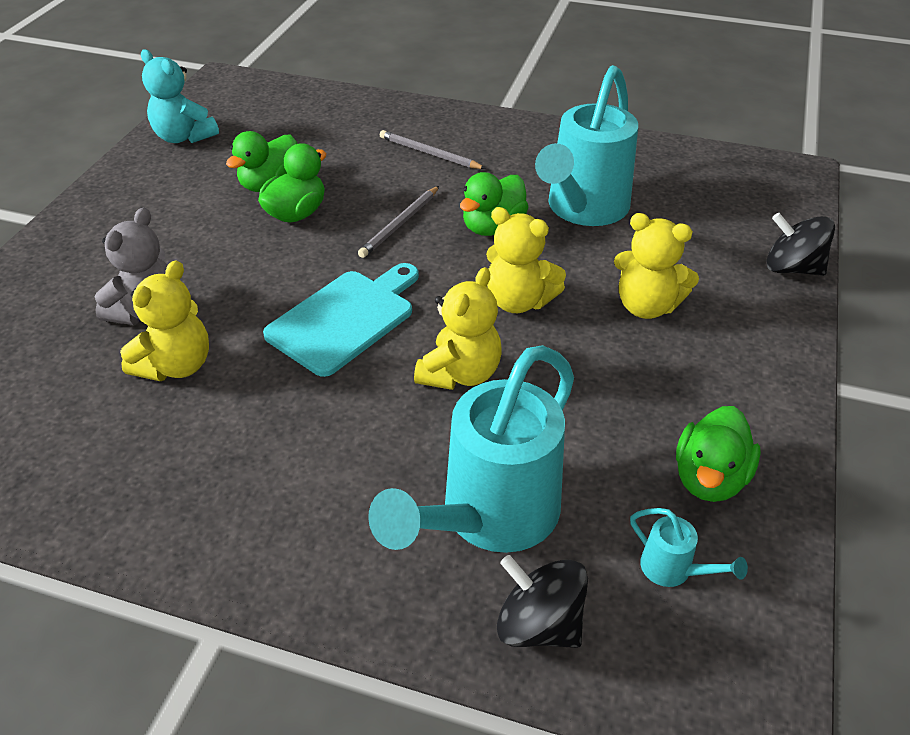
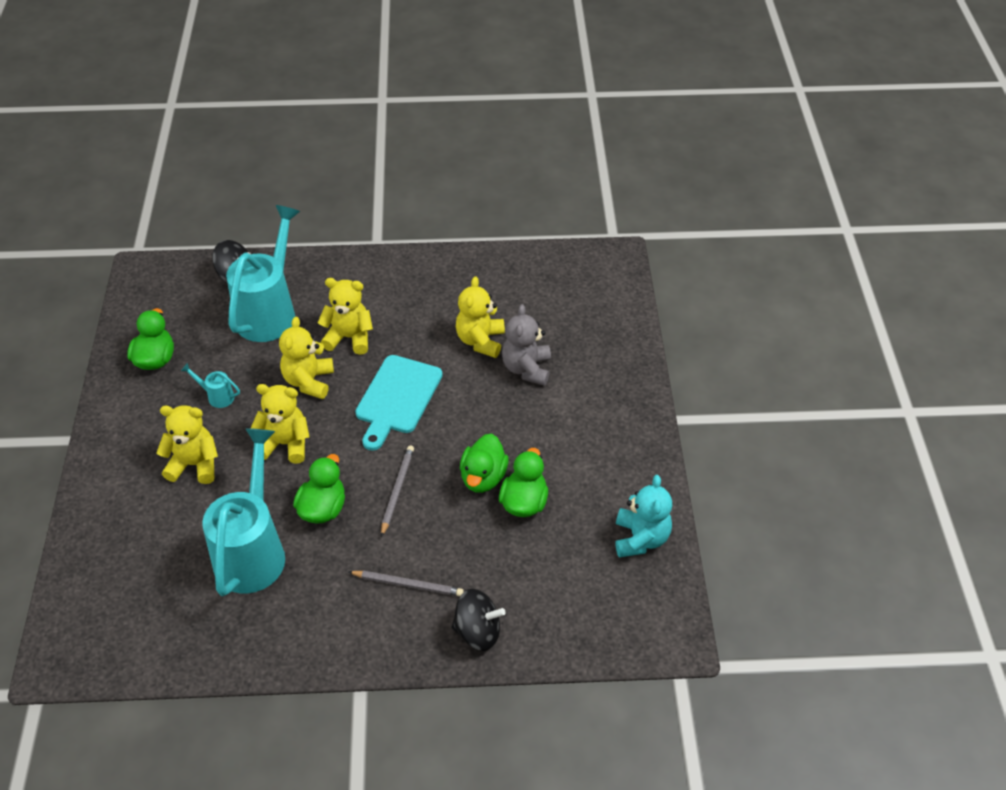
camera: 160 degrees right, 5 degrees up
turquoise teddy bear [141,49,219,143] -> turquoise teddy bear turned 75 degrees clockwise [615,475,672,558]
turquoise watering can [630,508,748,587] -> turquoise watering can moved to [181,363,240,408]
black spinning top [766,213,835,276] -> black spinning top moved to [451,589,506,651]
none -> yellow teddy bear [318,278,373,355]

